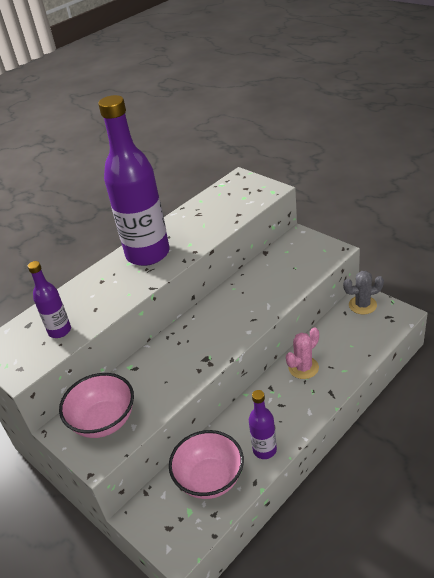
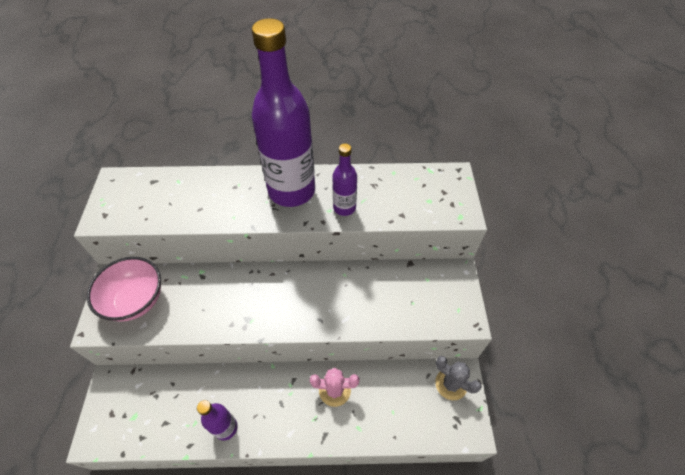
camera: 40 degrees right, 15 degrees up
purple bottle [28,261,71,338] -> purple bottle moved to [332,143,357,216]
pink bowl [169,430,244,499] -> none

